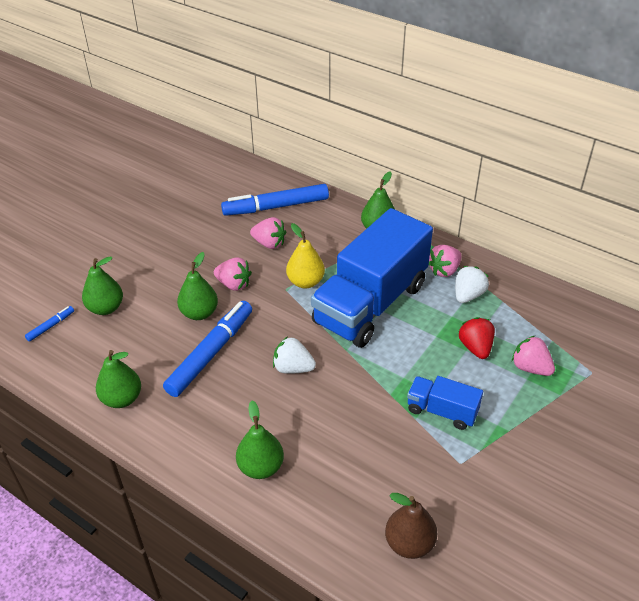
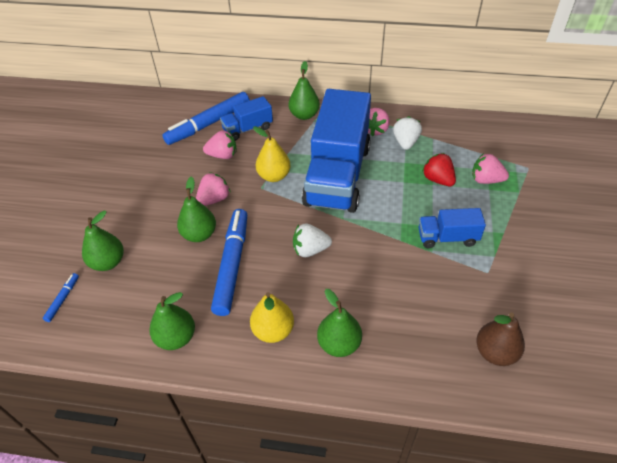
camera: 25 degrees left, 5 degrees up
pink strawberry [214,257,252,291] -> pink strawberry turned 45 degrees counterclockwise [196,172,231,206]
none -> blue truck [220,96,273,141]
none -> yellow pear [250,292,294,343]

